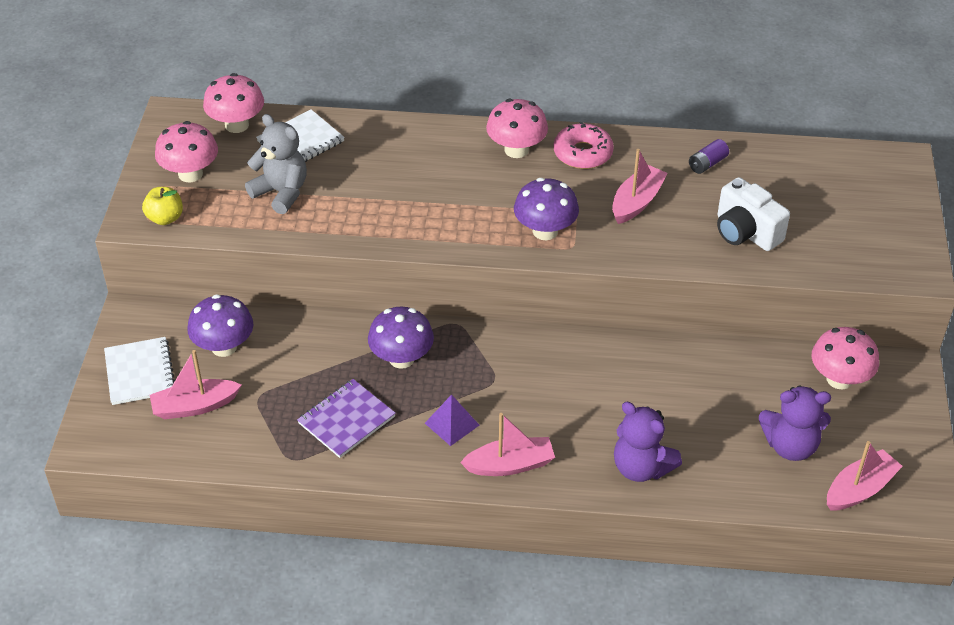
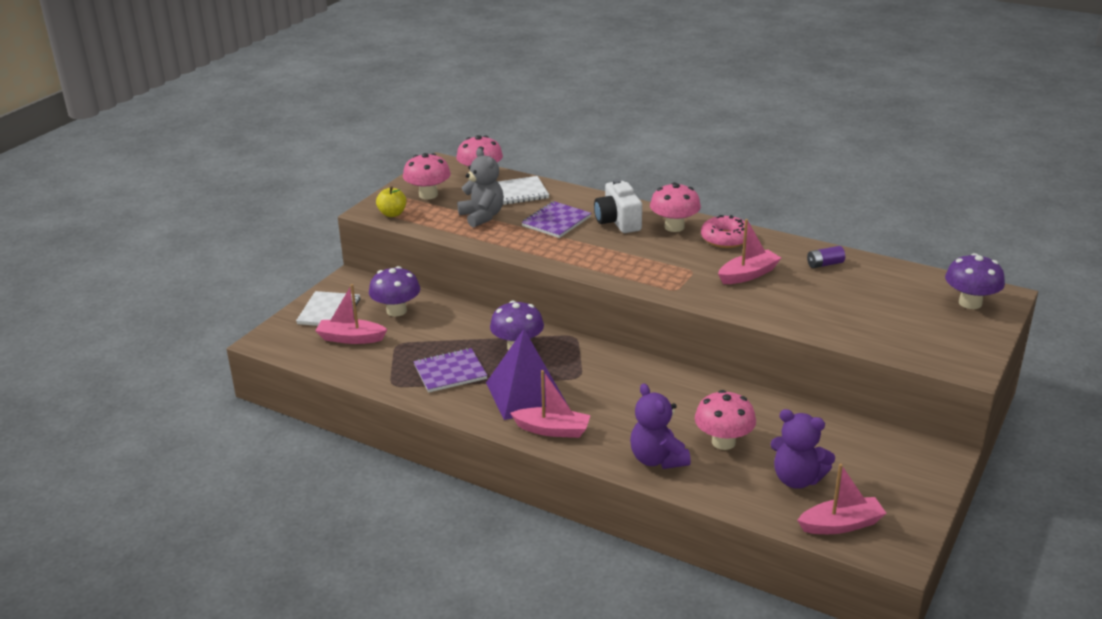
camera: 25 degrees right, 15 degrees down
purple pyramid [425,394,479,446] -> purple pyramid [486,329,568,420], size x2.01
purple mushroom [514,178,579,240] -> purple mushroom moved to [945,253,1005,309]
white camera [717,177,790,251] -> white camera moved to [594,179,642,233]
pink mushroom [812,327,879,390] -> pink mushroom moved to [695,390,756,450]
none -> purple notebook [521,201,591,238]

